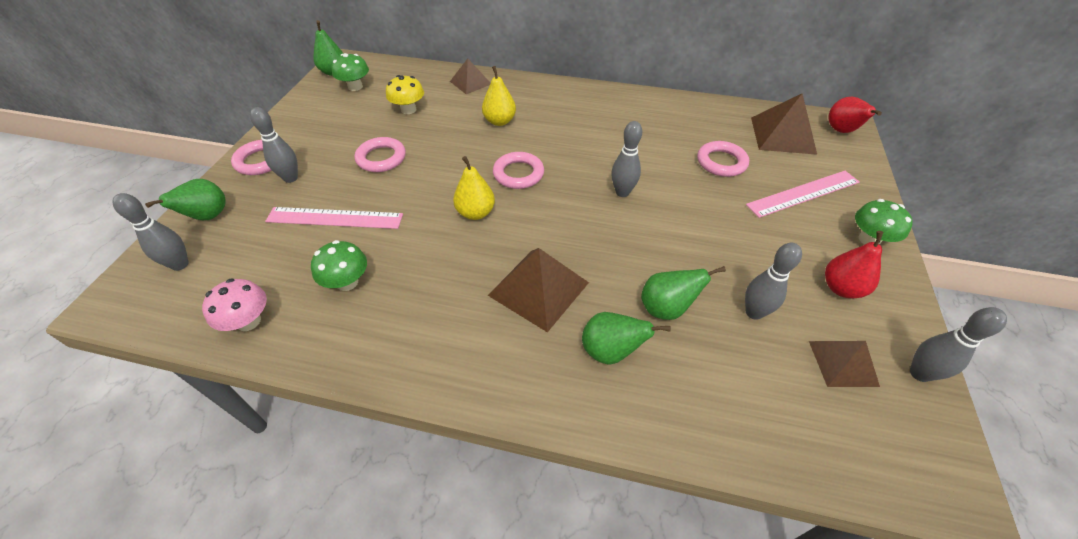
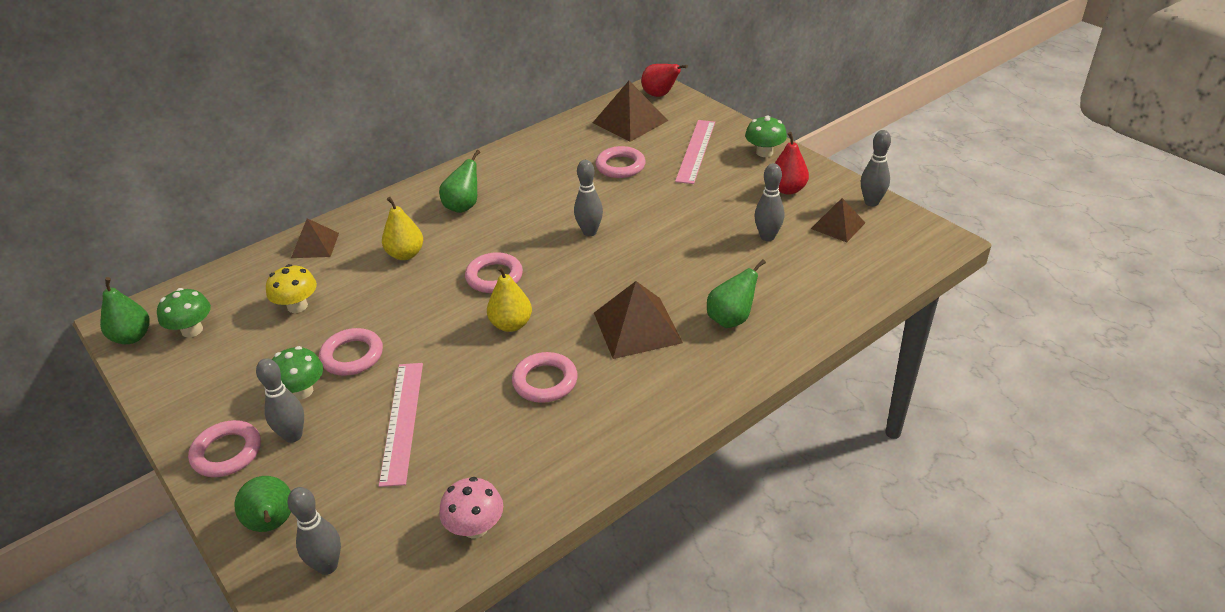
camera: 50 degrees left, 10 degrees down
pink ruler [265,207,403,229] -> pink ruler turned 45 degrees counterclockwise [379,363,423,487]
green mushroom [311,240,367,291] -> green mushroom moved to [272,346,323,400]
green pear [641,266,726,320] -> green pear moved to [439,150,480,213]
none -> pink ring [512,352,578,403]

